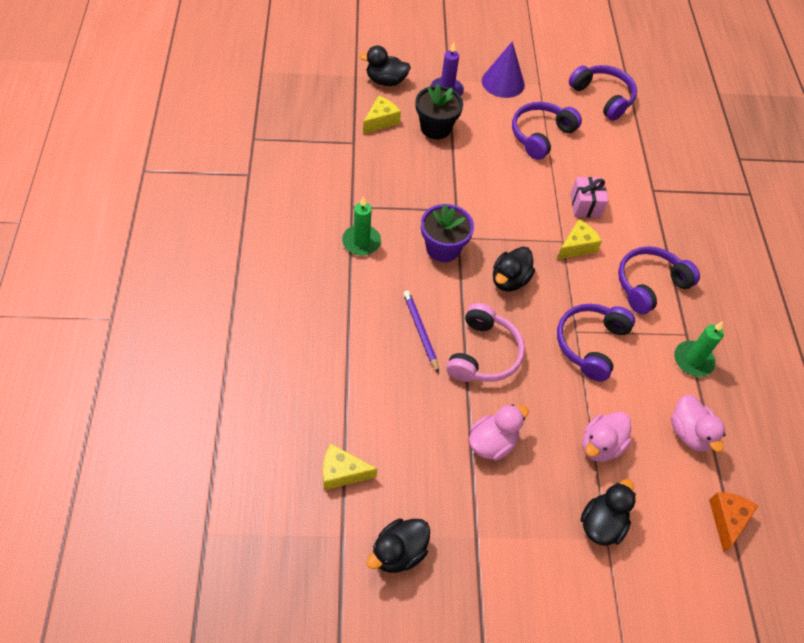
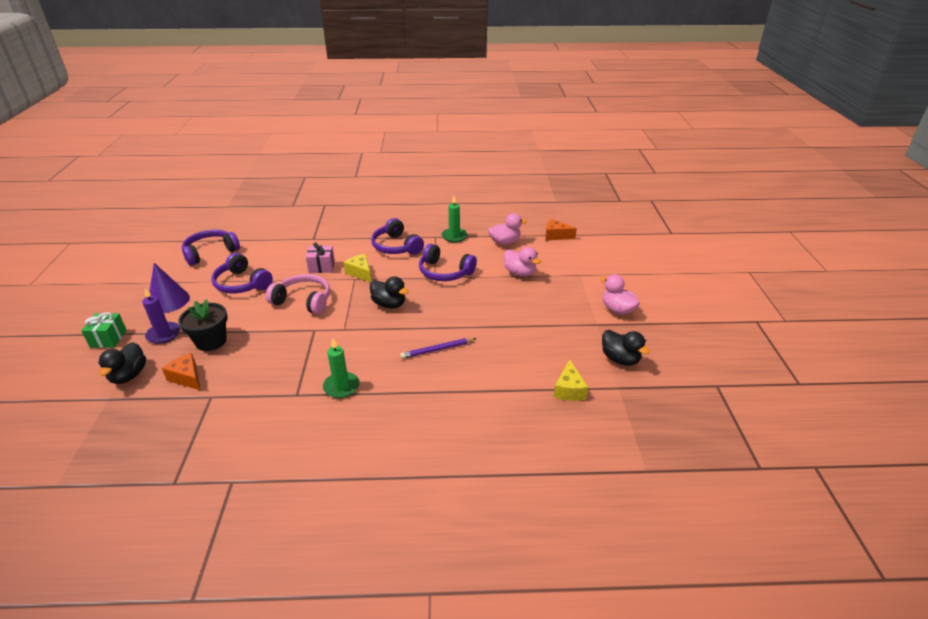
camera: 85 degrees left, 20 degrees down
yellow cheese [363,96,401,134] -> orange cheese [162,353,201,391]
purple flower pot [421,204,474,262] -> none
pink headphones [446,303,525,382] -> pink headphones moved to [266,274,330,314]
pink duck [469,404,529,461] -> pink duck moved to [601,274,640,315]
black duck [580,479,636,546] -> none
none -> green gift [81,312,127,348]

